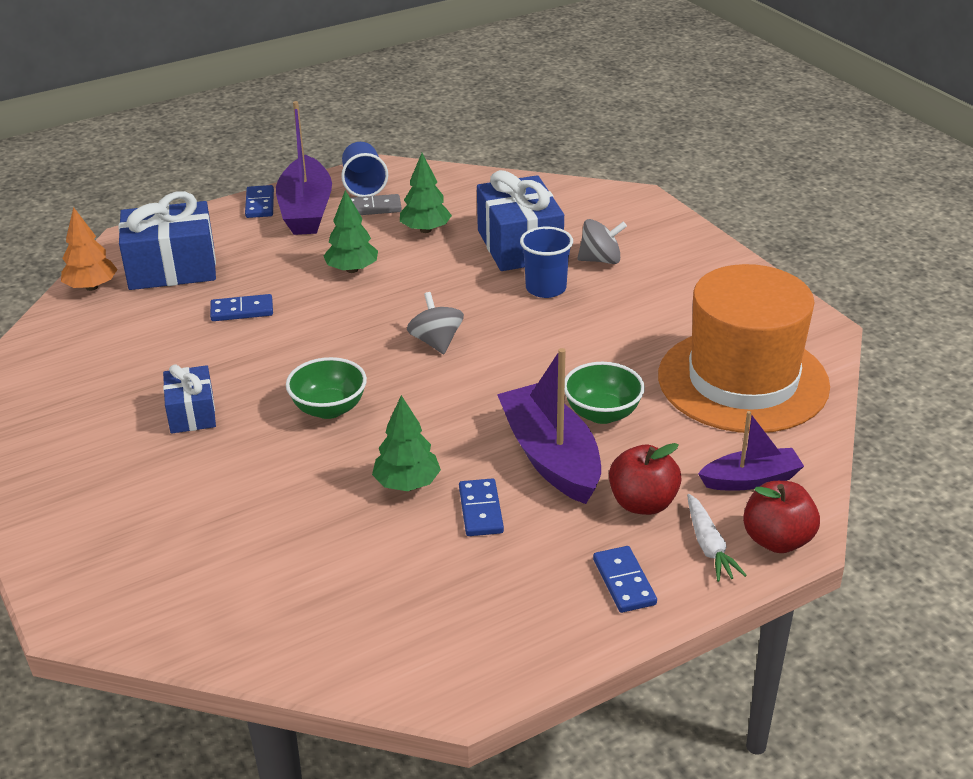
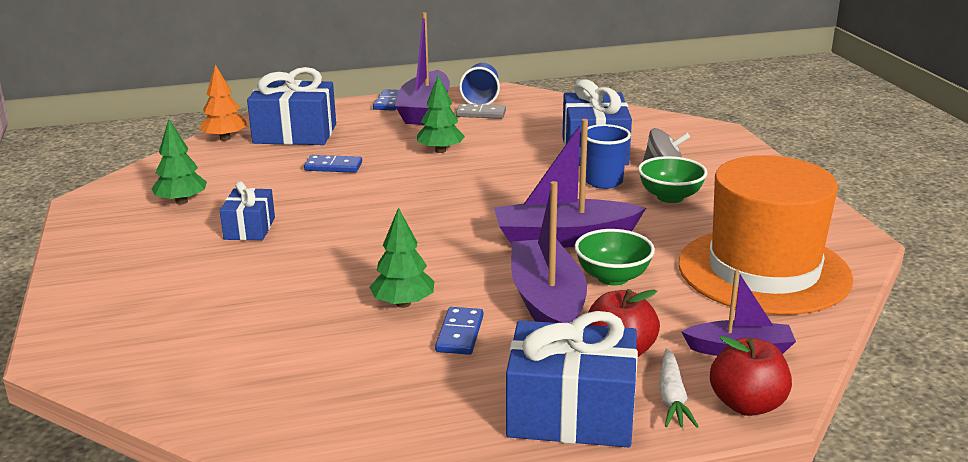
camera: 15 degrees right, 10 degrees down
green bowl [286,357,367,419] -> green bowl moved to [638,156,707,203]
green tree [400,153,452,233] -> green tree moved to [151,119,207,204]
grey spinning top [407,292,464,354] -> none
blue domino [593,546,657,613] -> blue gift [506,311,638,447]
none -> purple boat [494,119,646,248]

